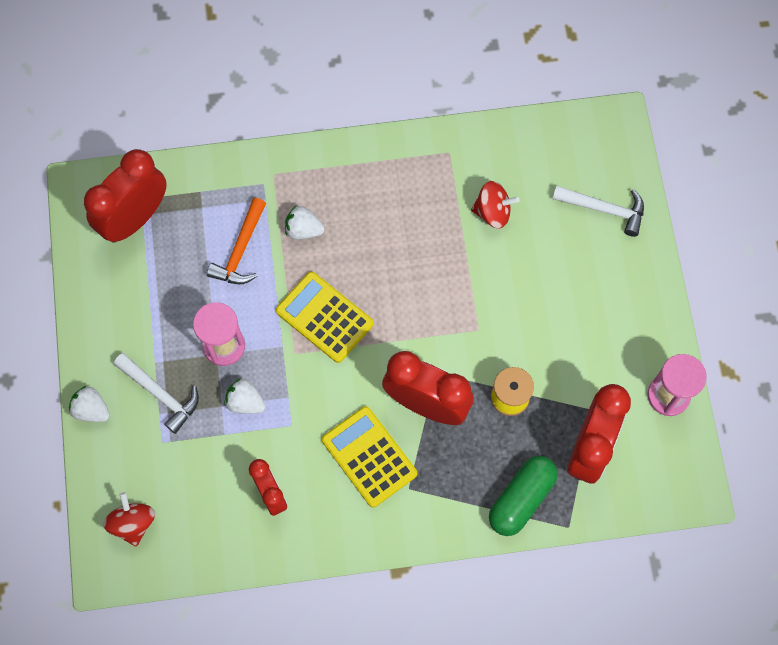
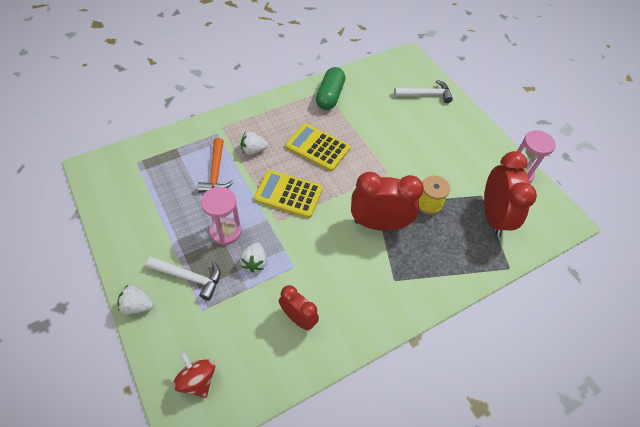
camera: 25 degrees left, 15 degrees down
red clock [84,149,167,243] -> none
white strawberry [224,379,265,414] -> white strawberry turned 90 degrees counterclockwise [240,243,267,273]
yellow calculator [322,406,417,508] -> yellow calculator moved to [285,124,350,171]
red spinning top [471,181,520,229] -> none
green capsule [489,456,558,536] -> green capsule moved to [316,67,345,110]

